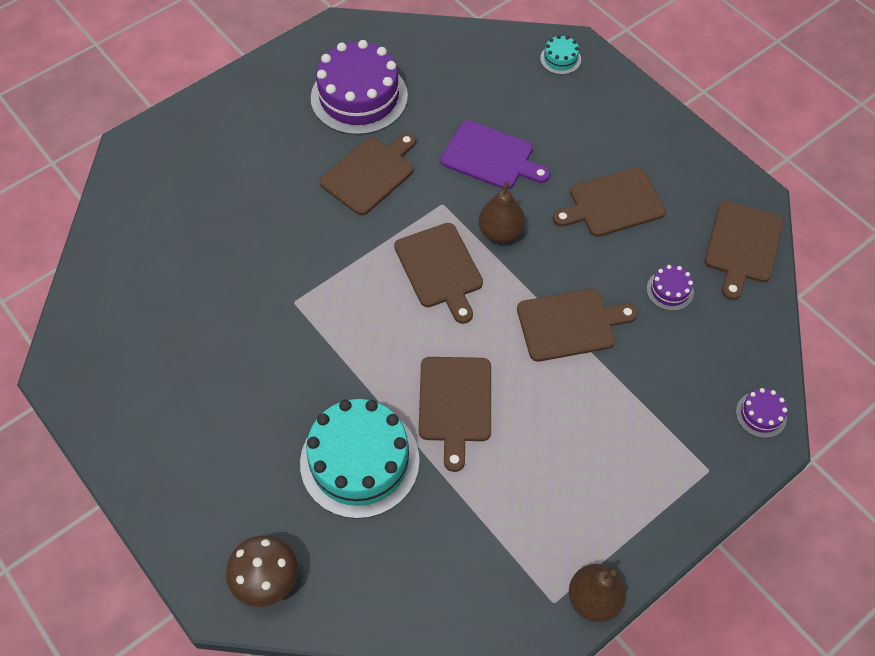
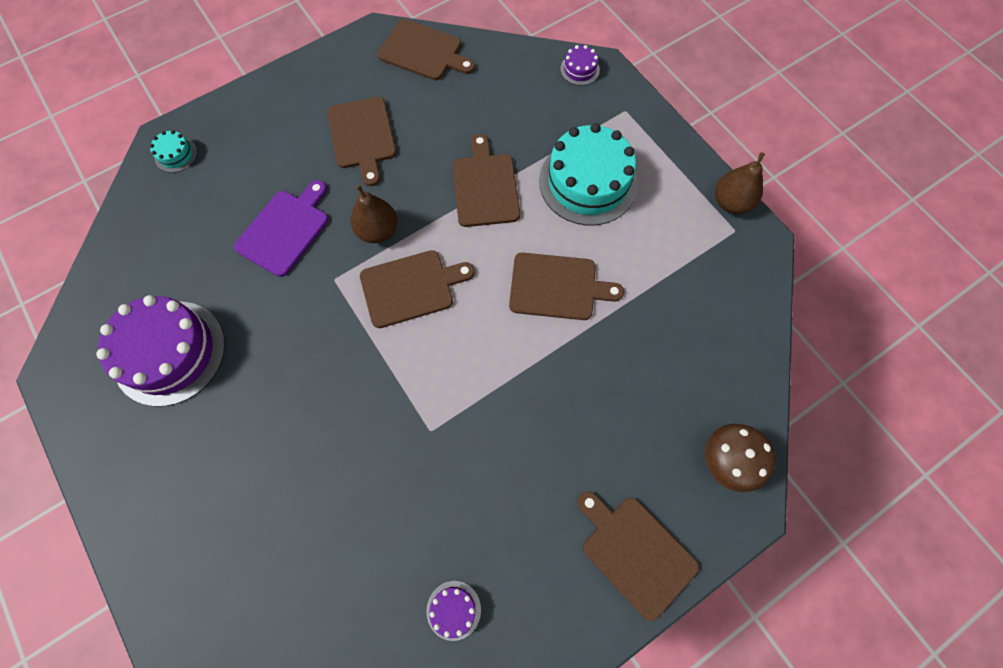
camera: 85 degrees left, 10 degrees up
turquoise cake [300,399,420,519] -> turquoise cake moved to [539,123,638,225]
brown cutting board [319,133,416,215] -> brown cutting board moved to [577,491,699,621]
purple cake [647,265,694,311] -> purple cake moved to [426,581,481,641]

